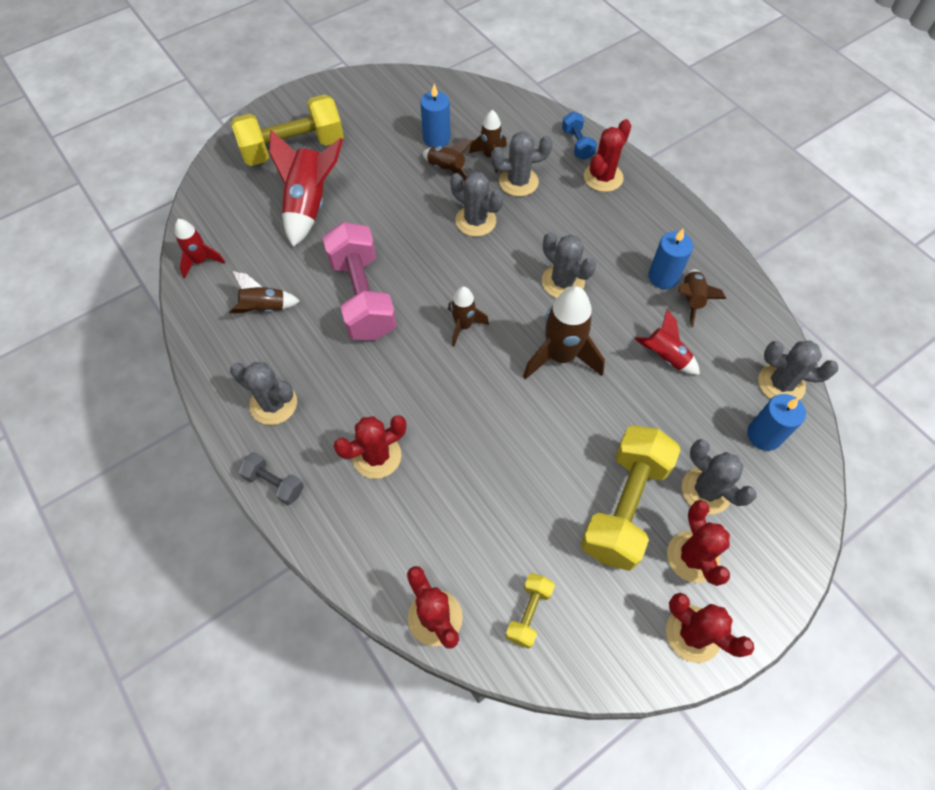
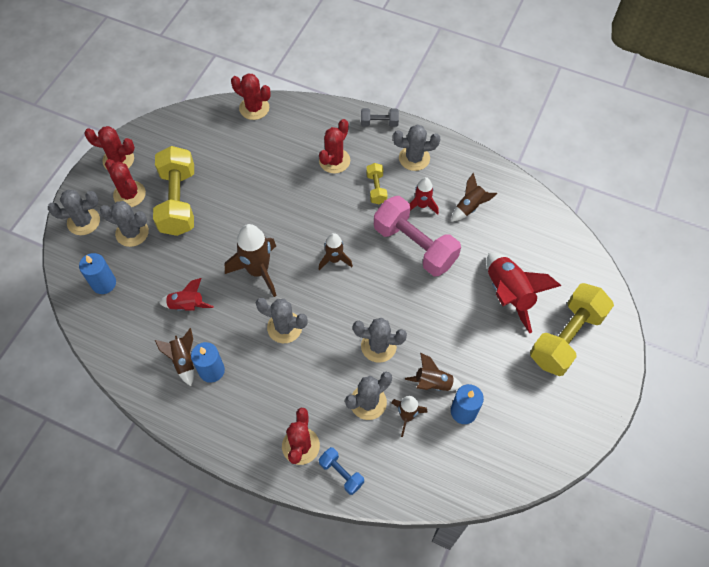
camera: 150 degrees right, 0 degrees up
red rocket [175,219,225,278] -> red rocket moved to [410,177,439,215]
yellow dumbbell [505,573,555,649] -> yellow dumbbell moved to [366,163,388,204]
grey cactus [758,341,838,400] -> grey cactus moved to [48,190,100,235]

